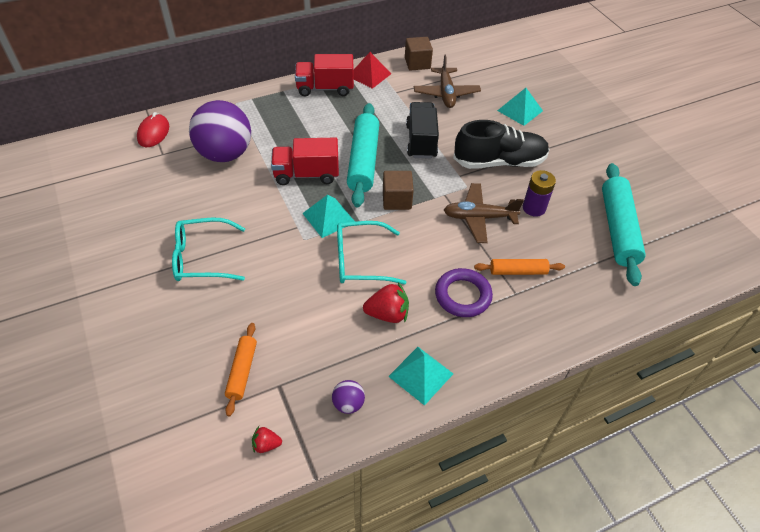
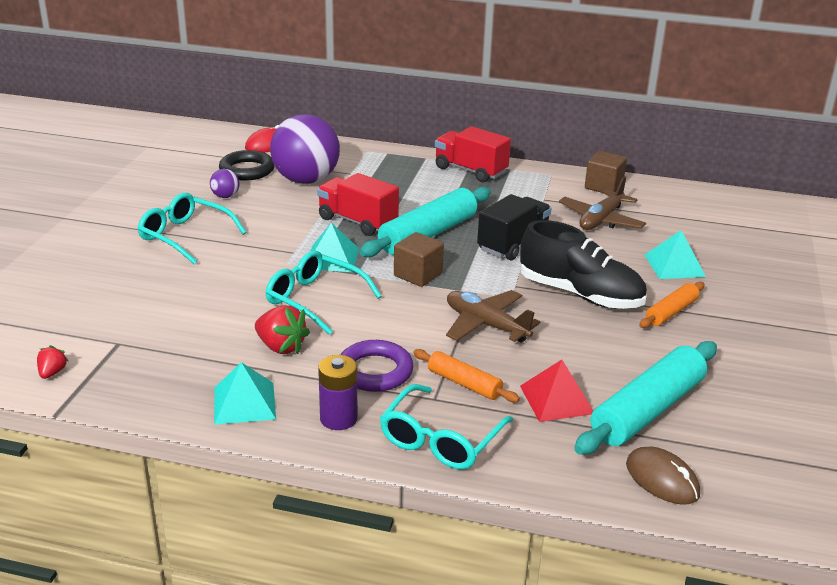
camera: 40 degrees right, 20 degrees down
orange rolling pin [225,323,257,416] -> orange rolling pin moved to [639,282,705,328]
red strawberry [252,426,282,453] -> red strawberry turned 60 degrees clockwise [37,345,68,379]
purple ball [332,380,365,414] -> purple ball moved to [210,169,239,198]
red pyramid [354,52,391,89] -> red pyramid moved to [520,360,593,422]
purple battery [523,170,556,217] -> purple battery moved to [318,355,358,430]
none -> black ring [219,150,275,181]
none -> turquoise glasses [380,384,513,469]
none -> brown mouse [626,447,700,505]

